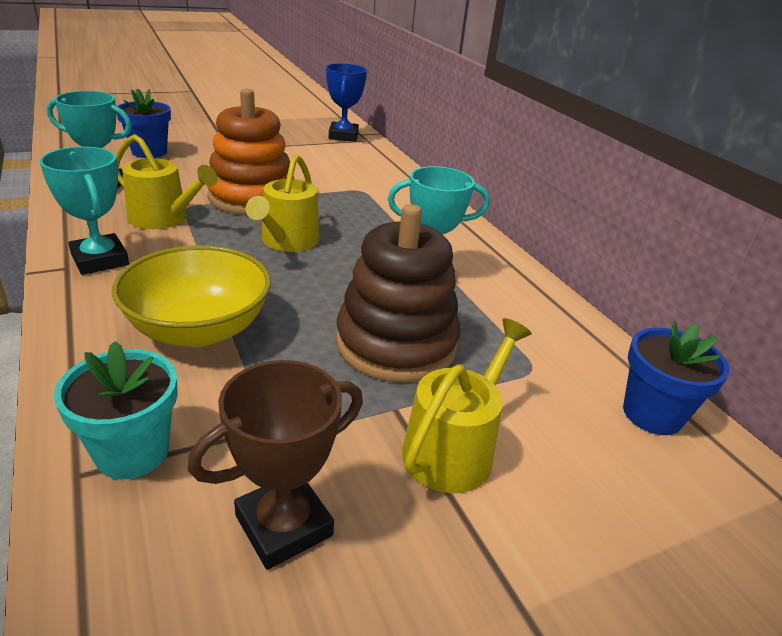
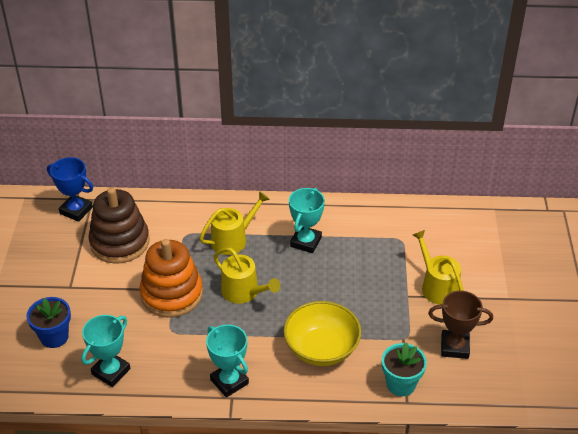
camera: 60 degrees left, 10 degrees up
turquoise trophy [39,147,129,275] -> turquoise trophy turned 60 degrees clockwise [206,324,249,397]
yellow watering can [116,134,218,229] -> yellow watering can moved to [200,191,270,255]
brown trophy [187,360,363,570] -> brown trophy turned 75 degrees counterclockwise [428,291,493,359]
brown stacking toy [336,204,460,383] -> brown stacking toy moved to [89,187,150,264]
blue flower pot [623,321,730,435] -> none

